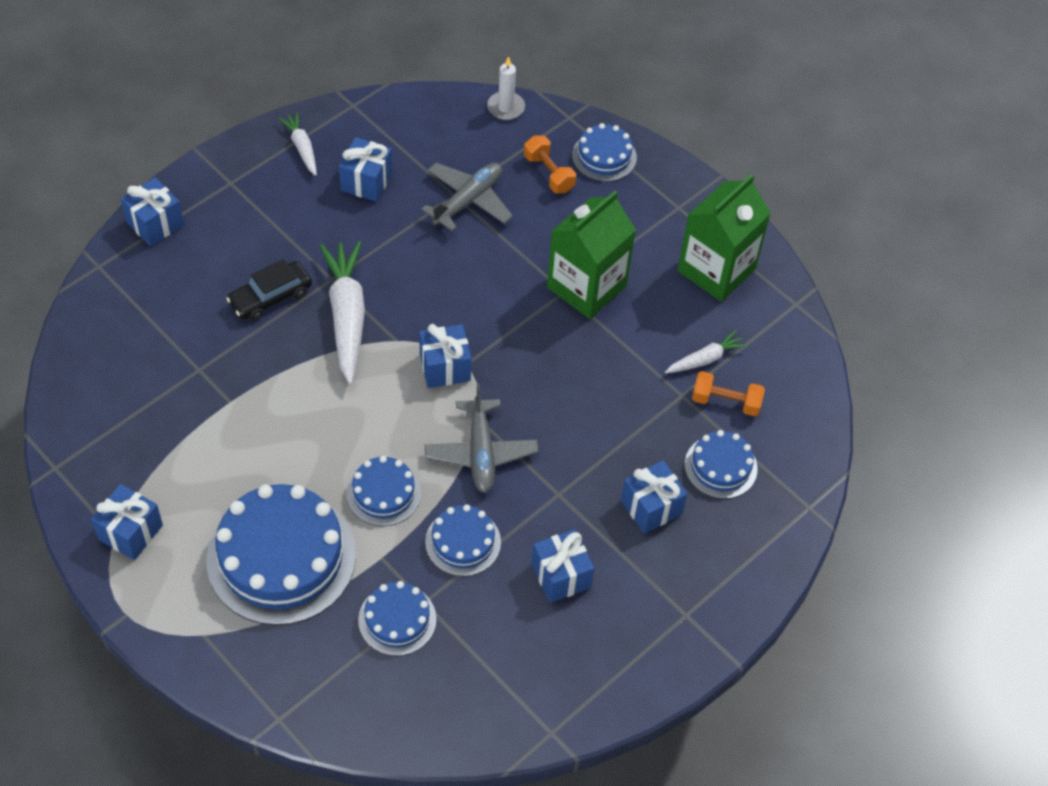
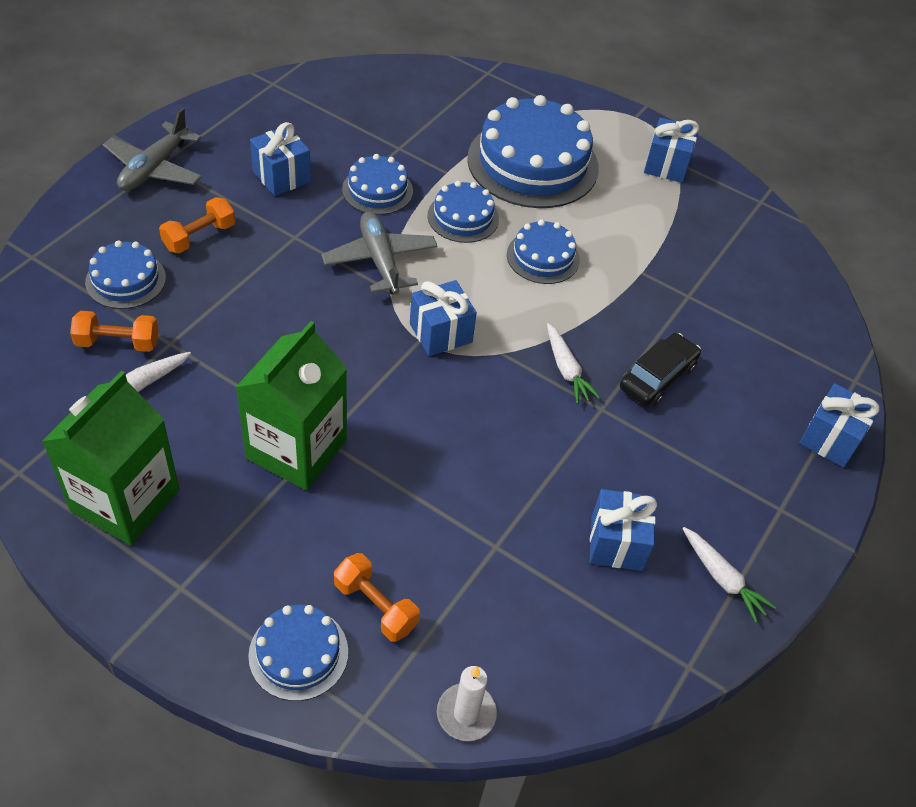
camera: 165 degrees right, 5 degrees down
white carrot [319,241,365,384] -> white carrot [547,323,600,404], size x0.53
blue cake [358,581,436,656] -> blue cake moved to [507,220,580,284]
grey plane [421,163,513,232] -> grey plane moved to [102,108,202,191]
blue gift [621,460,687,534] -> orange dumbbell [159,197,235,253]

